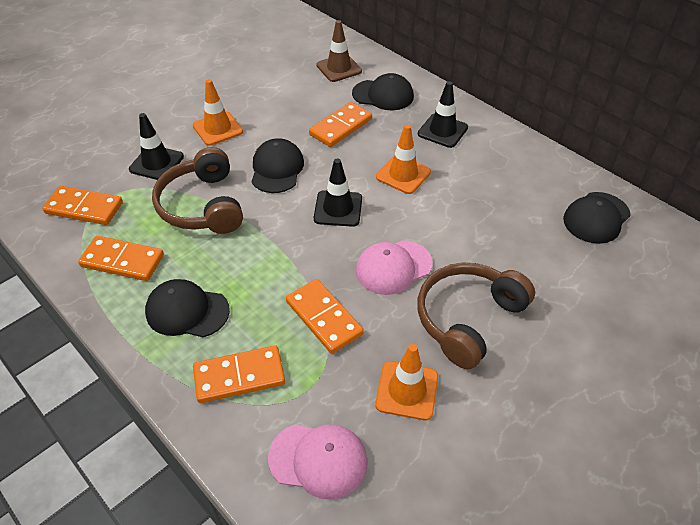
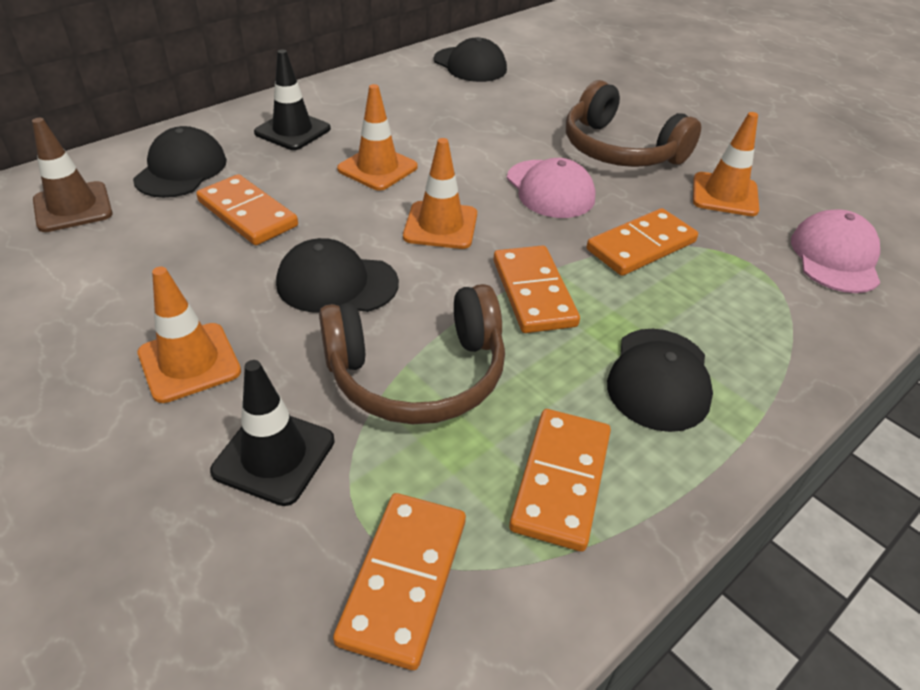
camera: 90 degrees left, 5 degrees down
orange domino [193,345,285,403] -> orange domino moved to [493,245,580,333]
black traffic cone [314,158,362,227] -> orange traffic cone [403,138,477,249]

